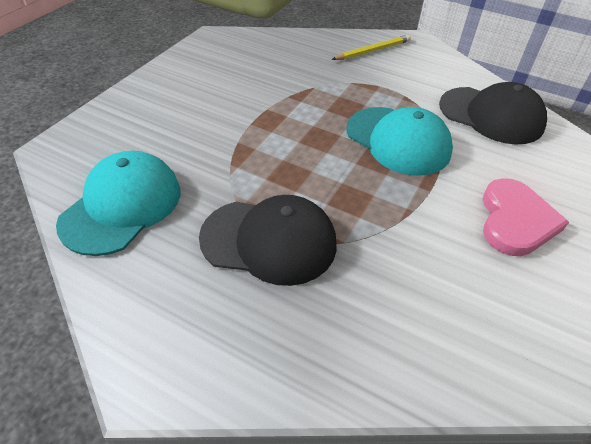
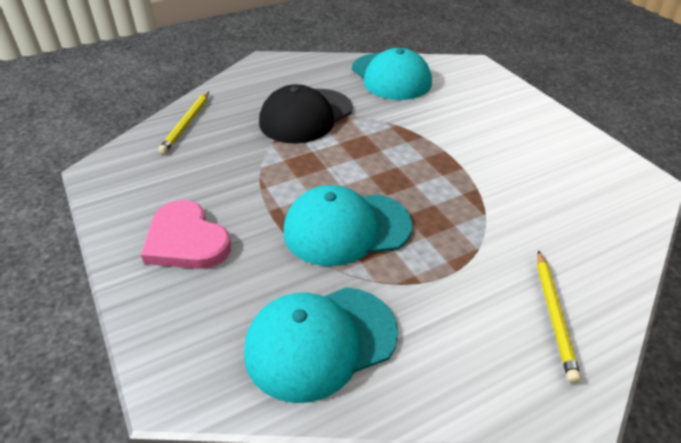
camera: 125 degrees right, 5 degrees down
black cap [439,82,547,144] -> turquoise cap [244,287,398,403]
none -> yellow pencil [158,92,209,154]

